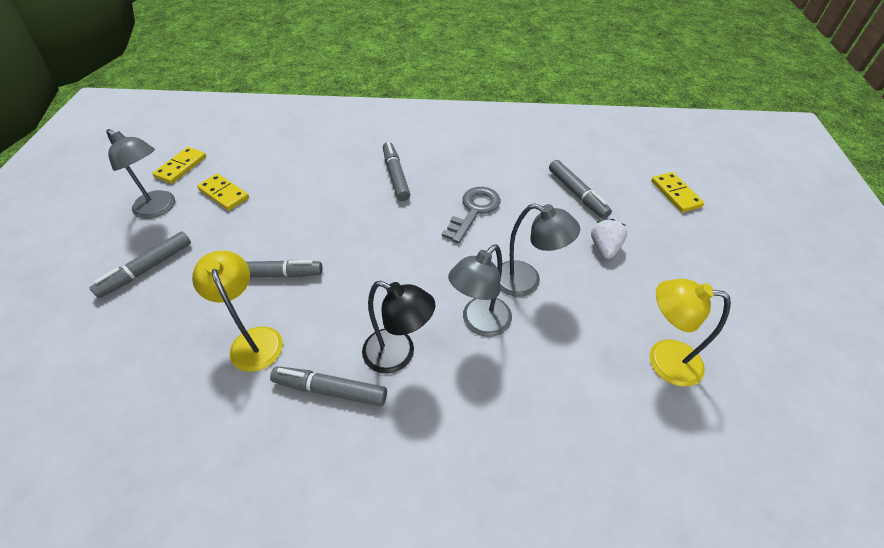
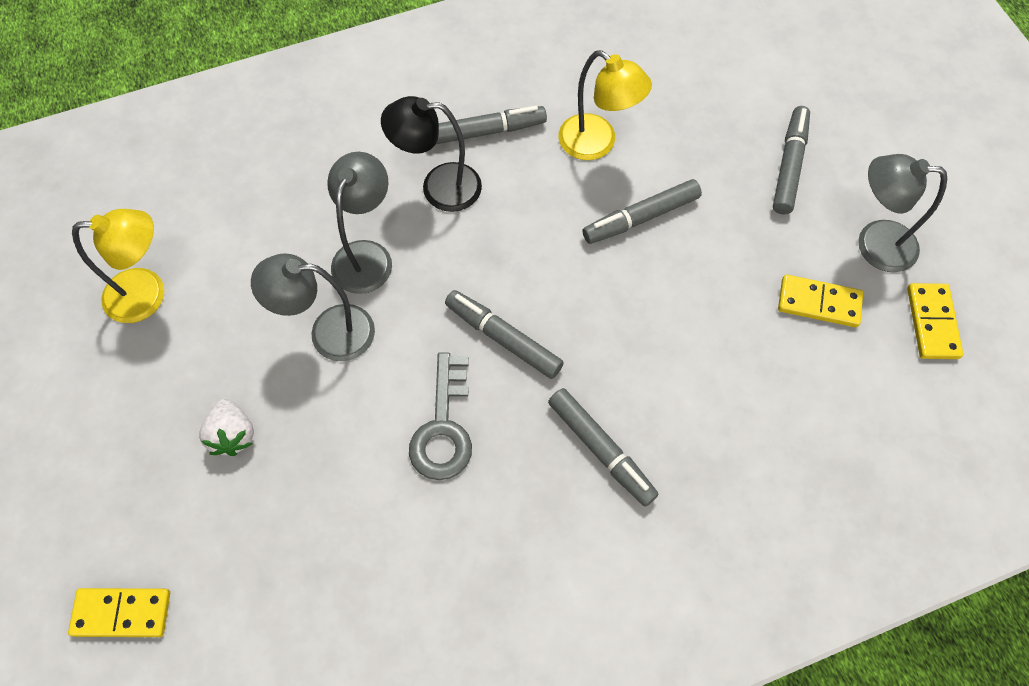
camera: 155 degrees right, 15 degrees up
grey marker [549,160,612,219] -> grey marker moved to [445,290,564,379]
yellow domino [651,172,704,213] -> yellow domino turned 45 degrees counterclockwise [68,588,170,637]

